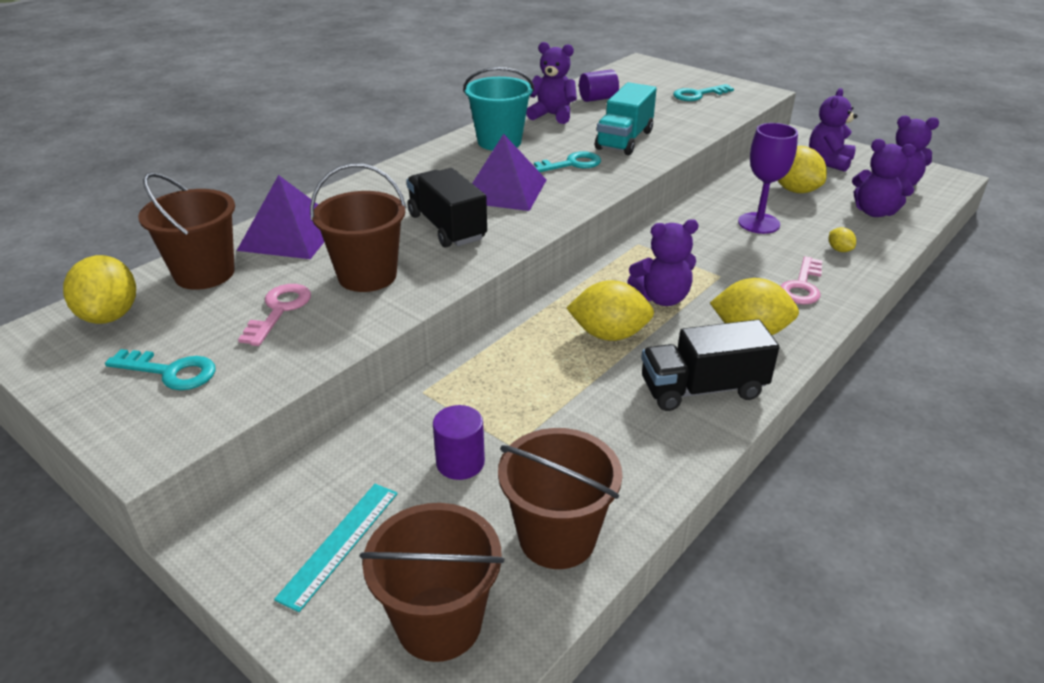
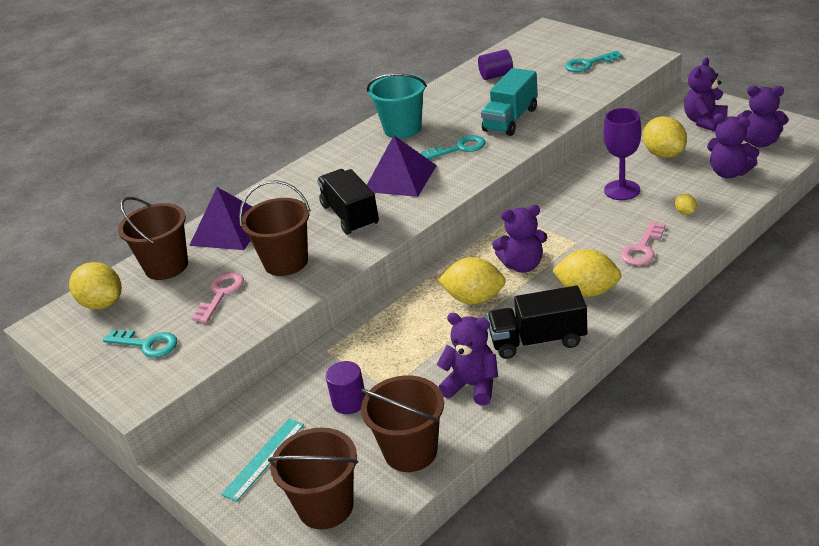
camera: 10 degrees right, 0 degrees up
yellow lemon [63,255,136,324] -> yellow lemon turned 45 degrees counterclockwise [69,262,122,310]
purple teddy bear [526,42,577,124] -> purple teddy bear moved to [436,313,498,405]

